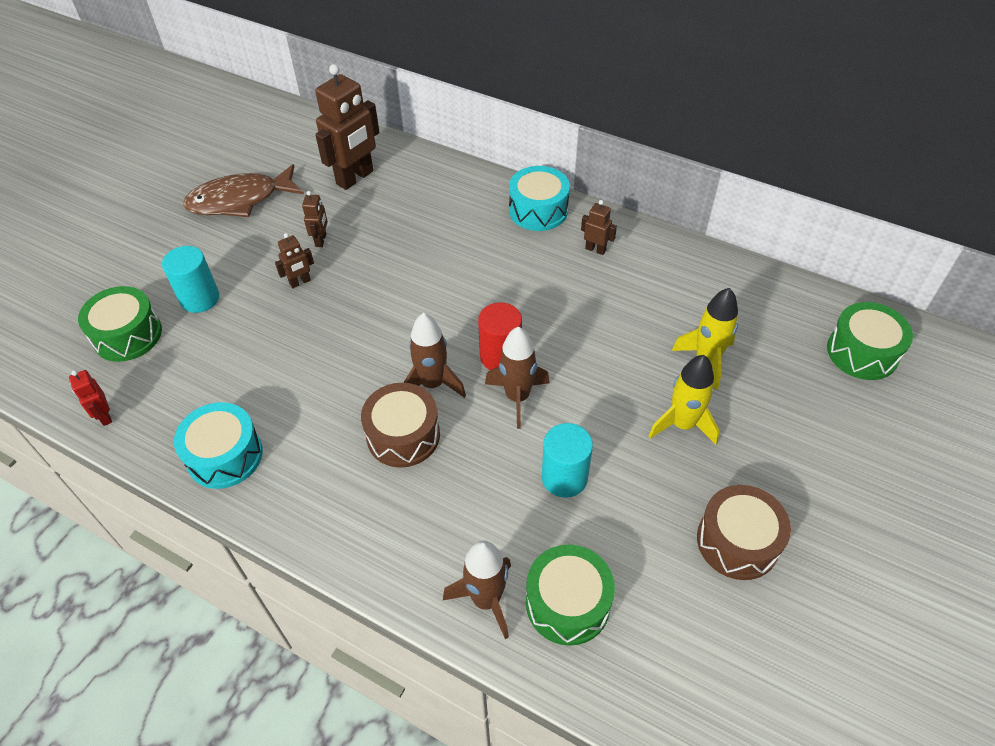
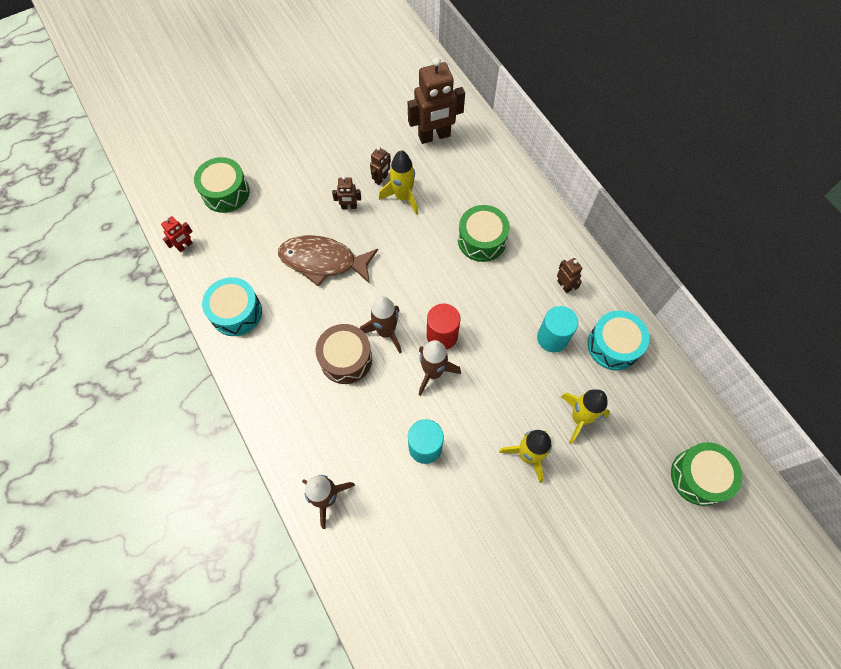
camera: 30 degrees right, 15 degrees up
red robot [69,370,112,426] -> red robot turned 135 degrees counterclockwise [161,216,193,252]
turquoise cylinder [162,246,219,313] -> turquoise cylinder moved to [537,306,578,352]
brown fish [183,164,304,217] -> brown fish moved to [278,235,378,287]
turquoise drum [509,166,570,231] -> turquoise drum moved to [588,311,649,371]
green drum [526,545,615,646] -> green drum moved to [458,205,510,262]
brown drum [697,485,791,580] -> none
none -> yellow rocket [379,150,418,215]

